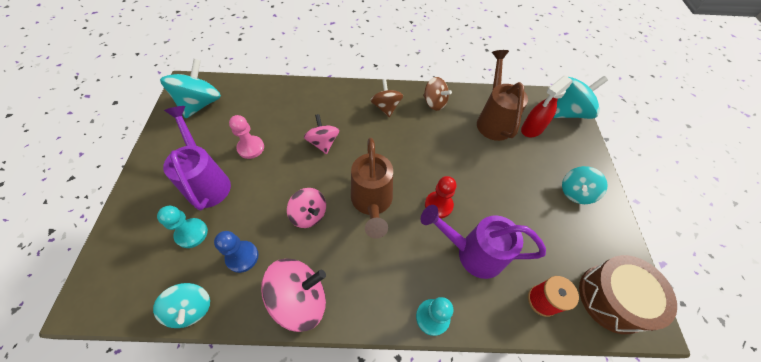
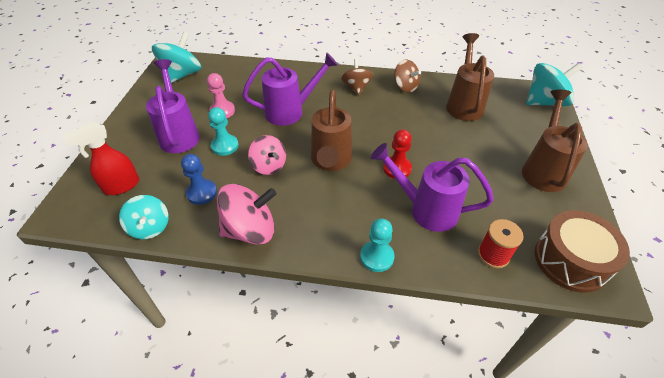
camera: 10 degrees right, 10 degrees down
turquoise pawn [157,206,208,248] -> turquoise pawn moved to [208,107,239,156]
pink spinning top [304,114,339,154] -> purple watering can [242,52,338,126]
red spray bottle [521,75,573,137] -> red spray bottle moved to [62,122,139,195]
turquoise spinning top [562,166,608,204] -> brown watering can [522,90,588,192]

